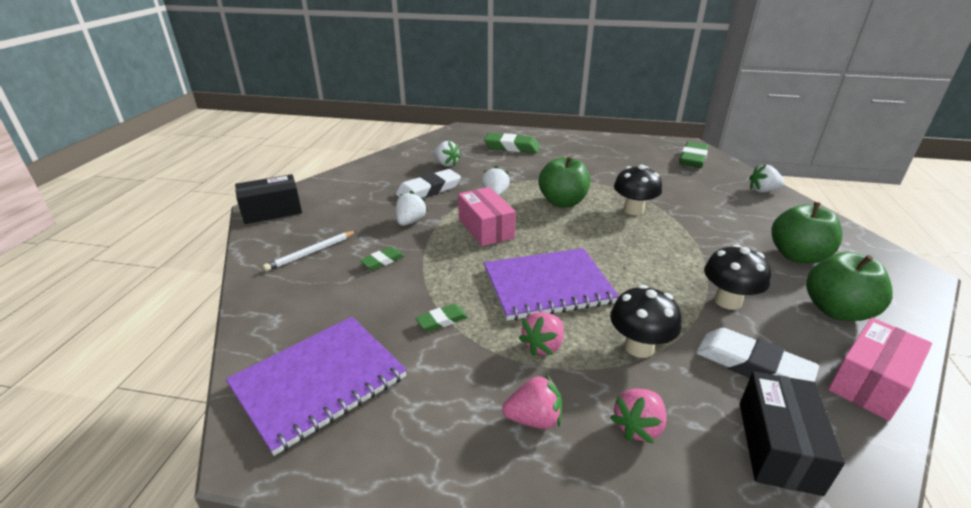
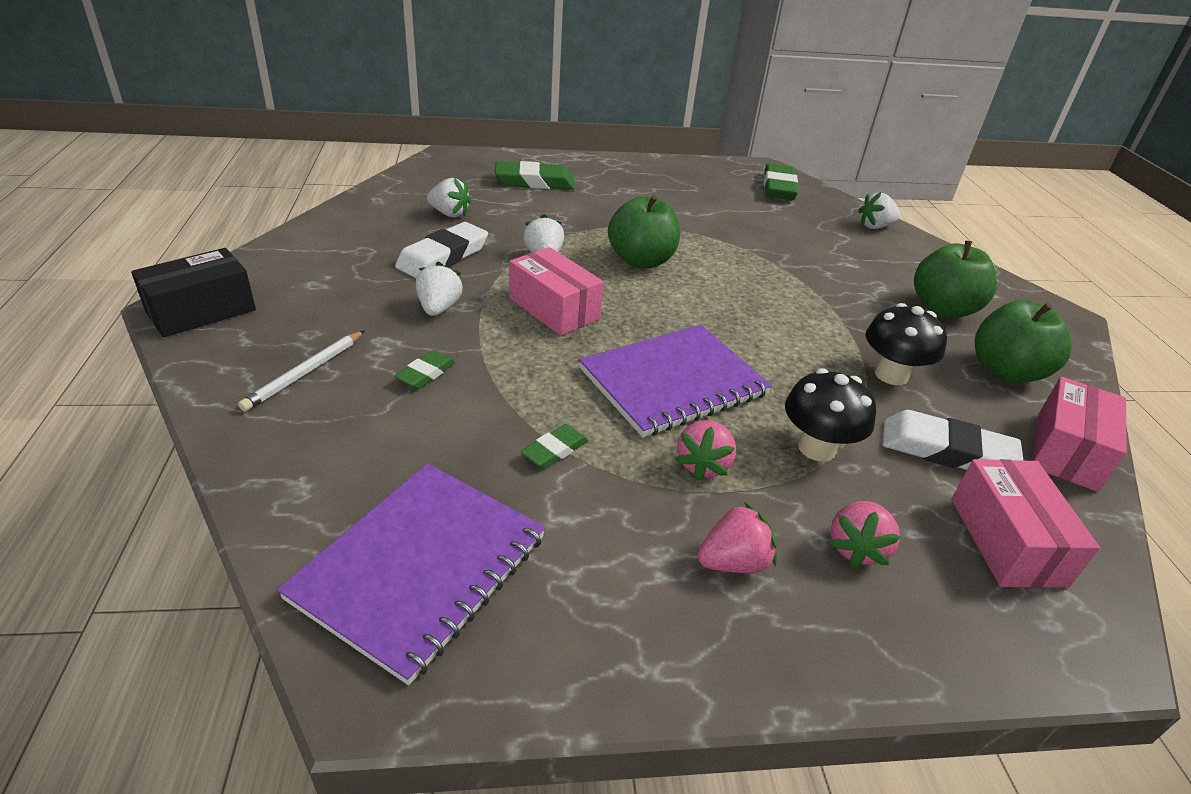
camera: 20 degrees left, 5 degrees up
black mushroom [614,165,662,215] -> none
black box [740,372,845,496] -> pink box [951,459,1100,588]

